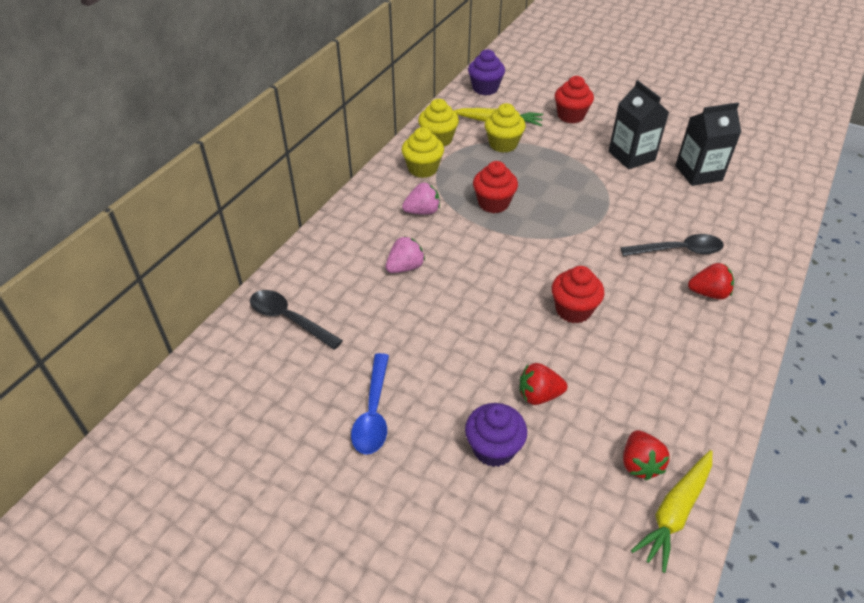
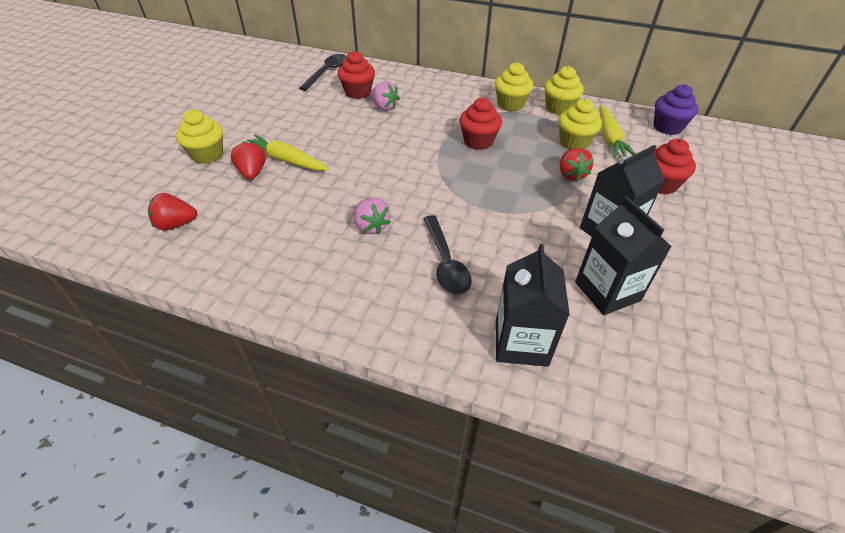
camera: 80 degrees right, 0 degrees up
blue spoon [351,353,389,454] -> none
pink strawberry [402,183,440,215] -> pink strawberry moved to [354,198,391,235]
purple cupcake [465,403,527,467] -> yellow cupcake [176,110,223,164]
red cupcake [552,266,605,323] -> red cupcake moved to [338,51,375,99]
yellow carrot [631,450,712,573] -> yellow carrot moved to [247,134,329,171]
red strawberry [688,263,734,300] -> red strawberry moved to [560,148,593,182]
none -> black carton [496,244,570,367]

